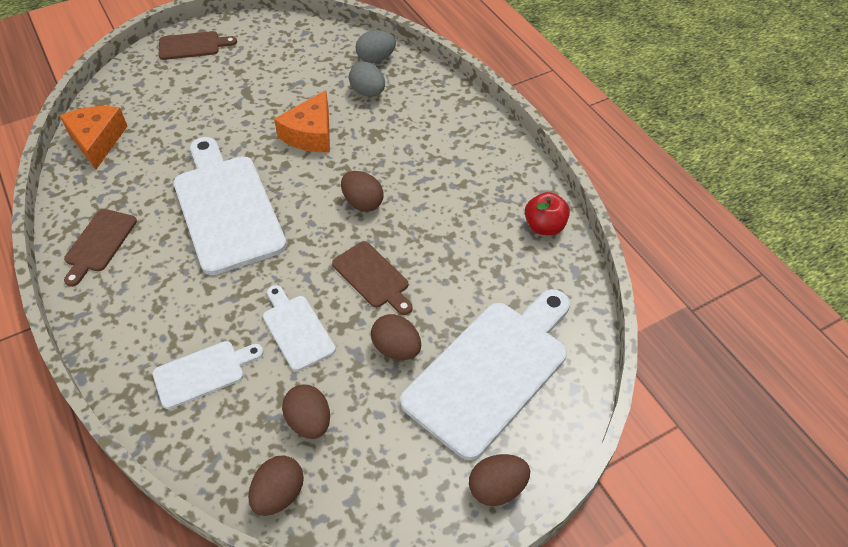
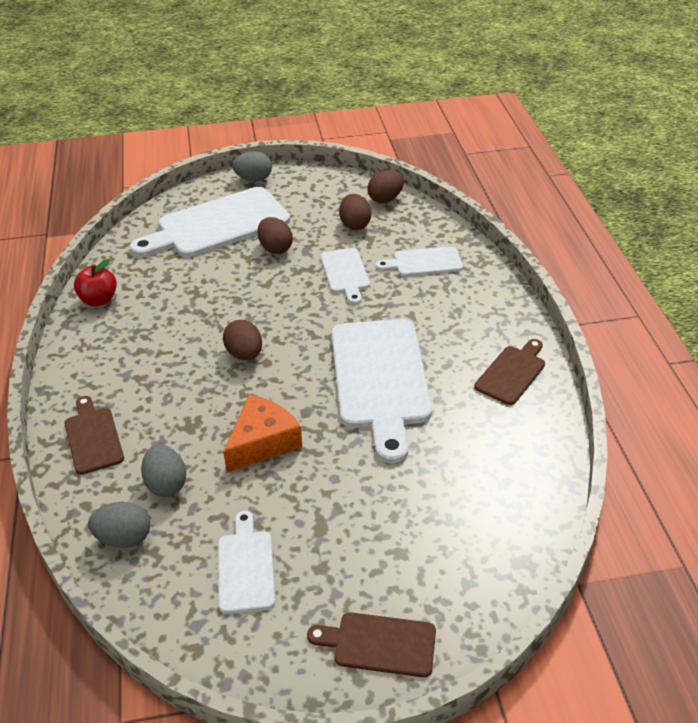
camera: 160 degrees left, 10 degrees down
orange cheese [60,106,128,170] -> none
brown cutting board [332,241,413,315] -> brown cutting board moved to [64,396,124,475]
brown egg [469,454,530,506] -> grey egg [232,151,272,182]
none -> white cutting board [218,511,275,614]

